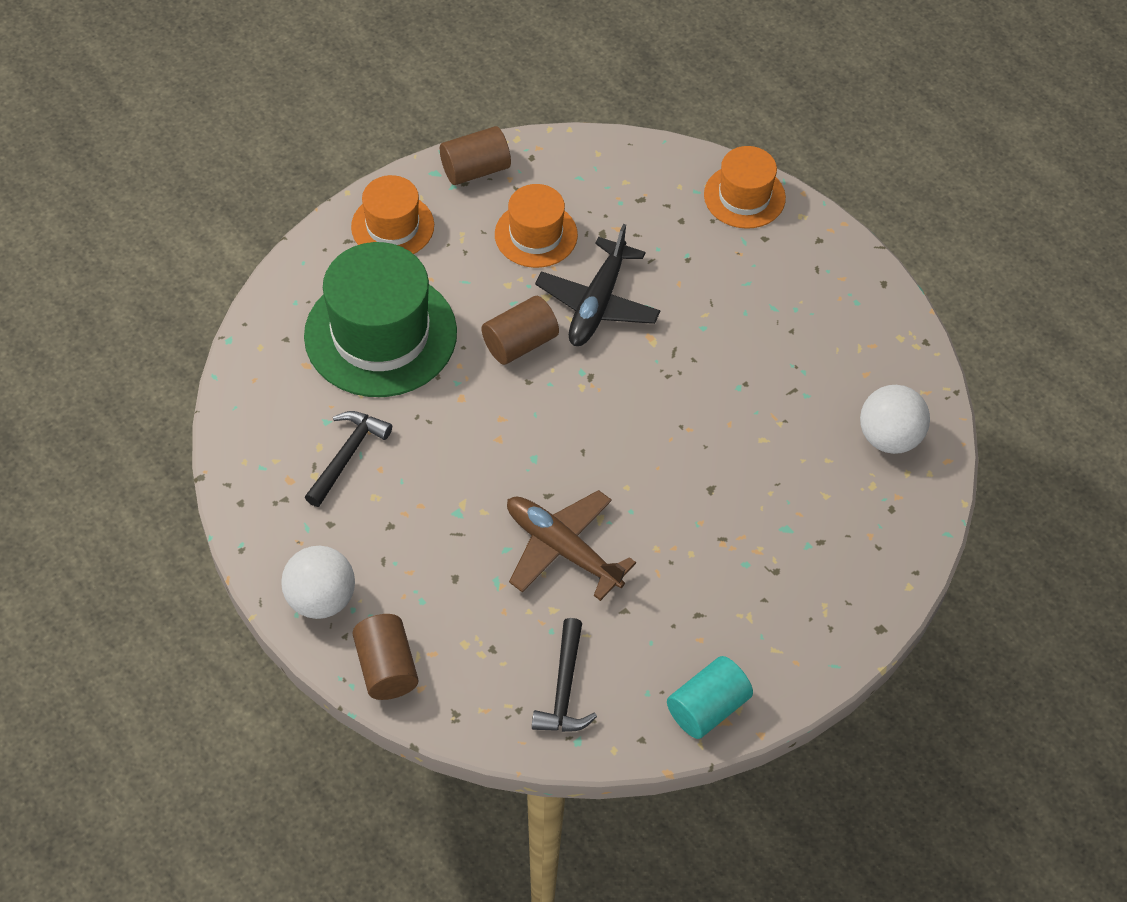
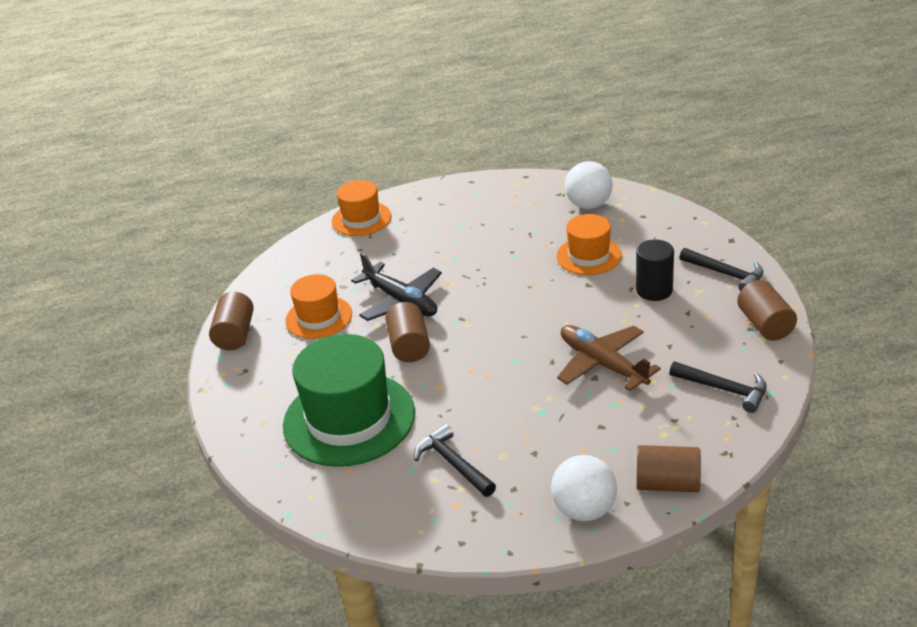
camera: 60 degrees left, 20 degrees down
orange hat [351,175,434,254] -> orange hat moved to [557,214,622,275]
brown plane [507,490,636,601] -> brown plane turned 75 degrees clockwise [557,325,661,391]
turquoise cylinder [667,656,753,739] -> brown cylinder [737,280,797,341]
none -> black cylinder [636,239,674,301]
none -> black hammer [679,248,764,291]

